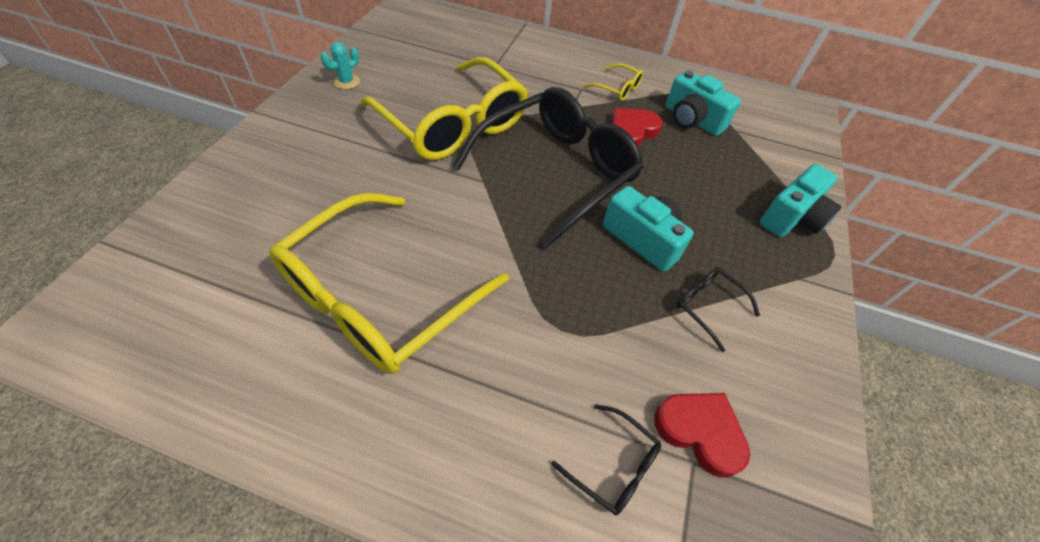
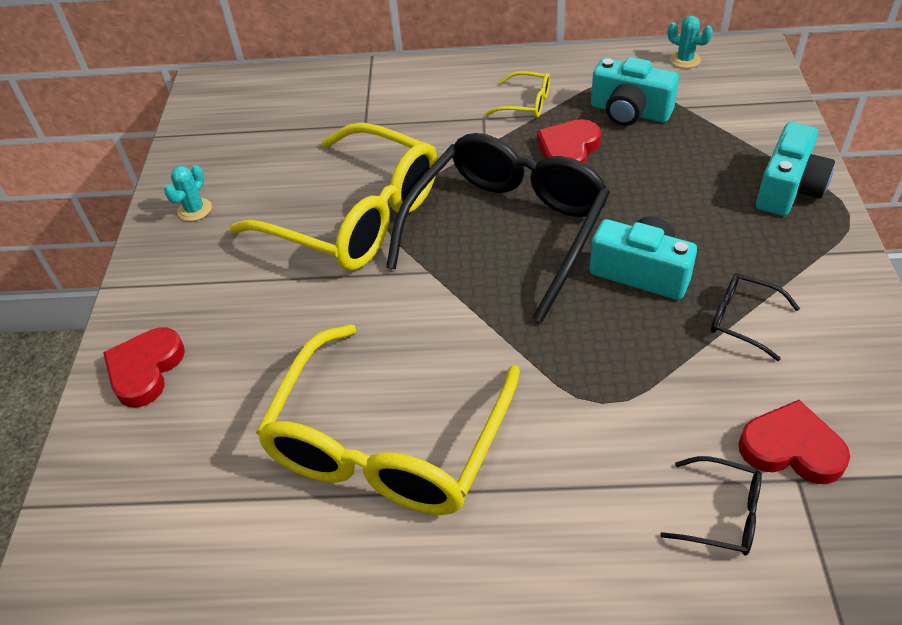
camera: 10 degrees left, 5 degrees down
none -> red heart [103,327,185,408]
none -> turquoise cactus [668,16,713,68]

